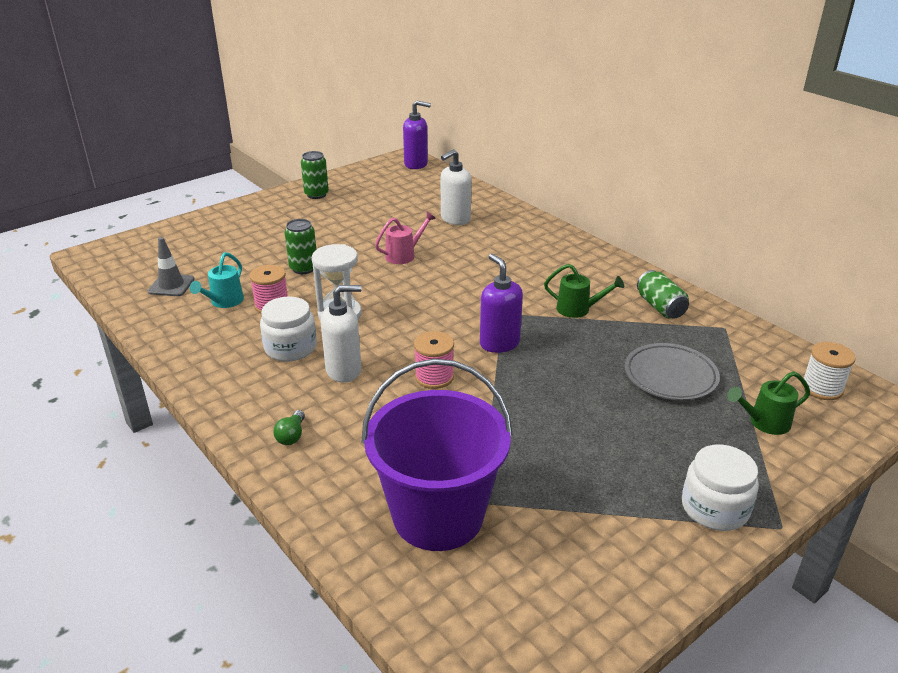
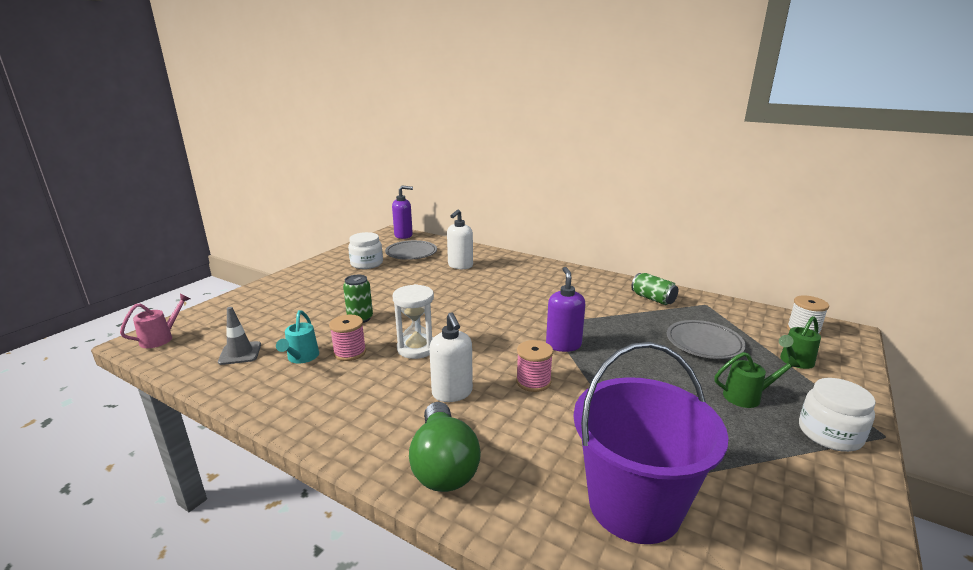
camera: 20 degrees left, 10 degrees down
white jar [260,297,317,362] -> white jar moved to [348,232,383,269]
green light bulb [273,410,305,445] -> green light bulb [409,402,481,492], size x2.40
green can [301,151,329,199] -> none
white soap dispenser [321,285,362,383] -> white soap dispenser turned 105 degrees clockwise [429,312,473,402]
pink watering can [375,212,436,264] -> pink watering can moved to [120,293,190,348]
purple soap dispenser [480,254,523,353] -> purple soap dispenser turned 45 degrees clockwise [546,267,585,352]
green watering can [544,264,624,318] -> green watering can moved to [714,352,800,408]
none -> grey plate [385,240,437,260]

